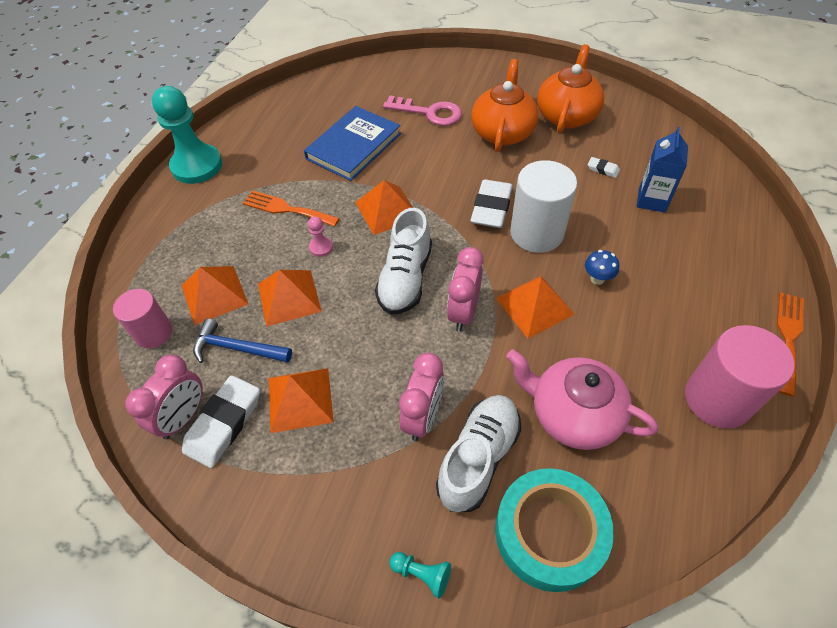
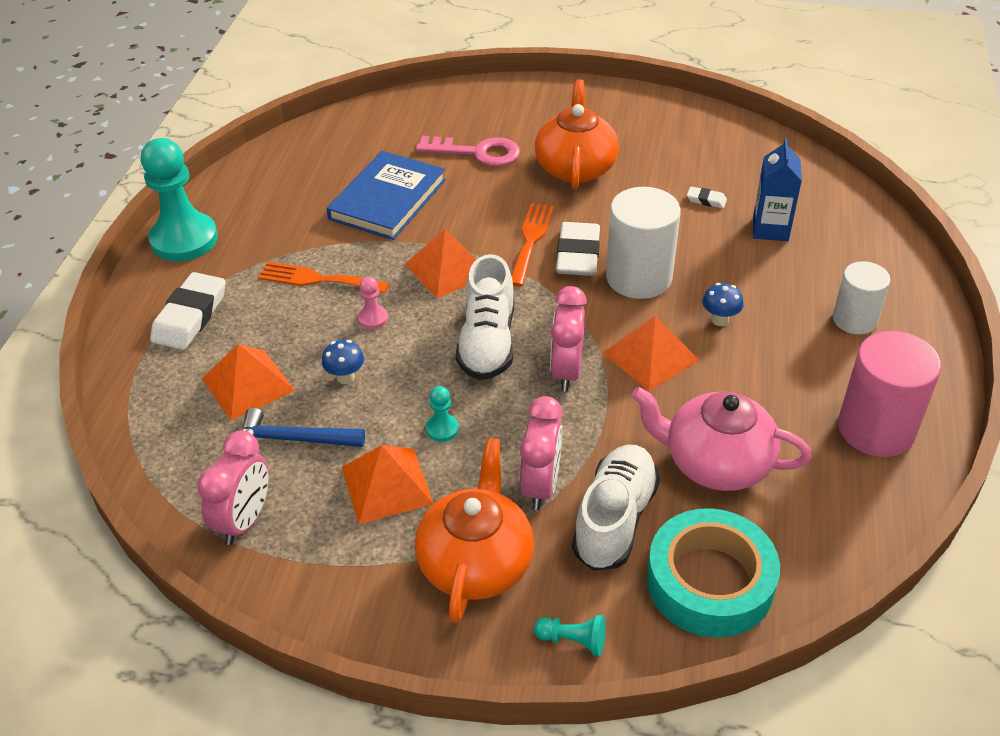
camera: 10 degrees left, 10 degrees down
pink cylinder [113,289,172,348] -> none
white eraser [182,375,260,468] -> white eraser moved to [150,272,226,350]
orange pyramid [258,270,322,327] -> blue mushroom [322,340,364,384]
orange teapot [537,44,604,133] -> orange teapot moved to [415,438,534,623]
orange fork [777,292,804,396] -> orange fork moved to [511,203,554,286]
none -> turquoise pawn [426,386,459,442]
none -> white cylinder [833,261,890,334]

